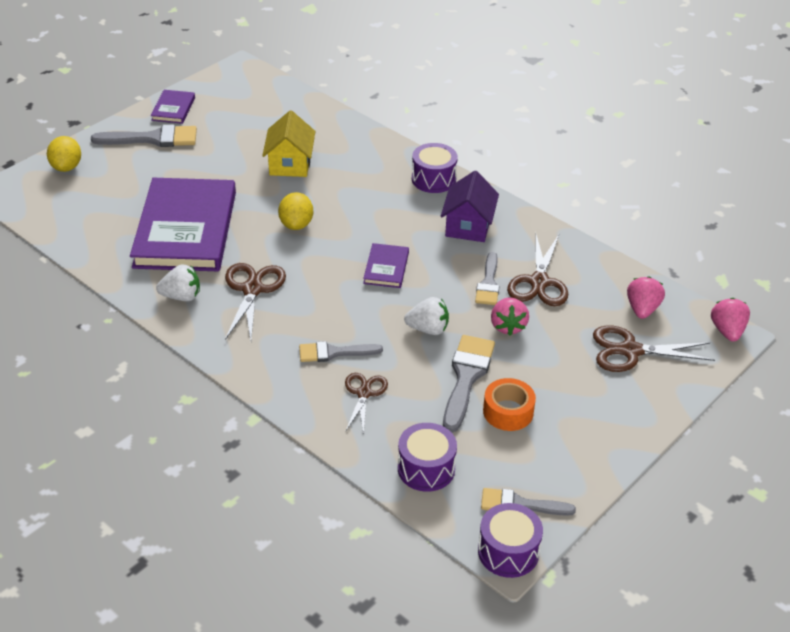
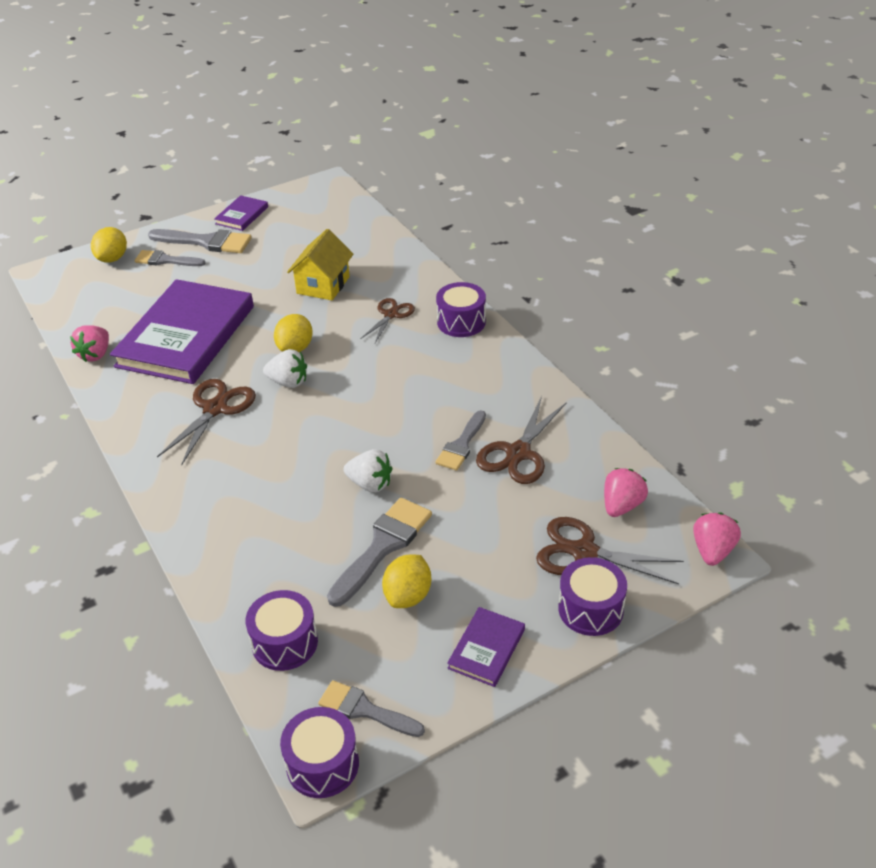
camera: 20 degrees right, 0 degrees up
white strawberry [156,264,200,301] -> white strawberry moved to [263,349,307,388]
grey brush [299,341,383,362] -> grey brush moved to [135,250,205,266]
brown scissors [345,373,388,435] -> brown scissors moved to [360,298,415,343]
purple book [363,243,409,288] -> purple book moved to [447,607,525,687]
purple house [441,171,499,242] -> none
orange tape [483,378,536,431] -> yellow lemon [382,554,431,608]
pink strawberry [491,297,529,336] -> pink strawberry moved to [70,325,109,362]
none -> purple drum [558,557,627,636]

